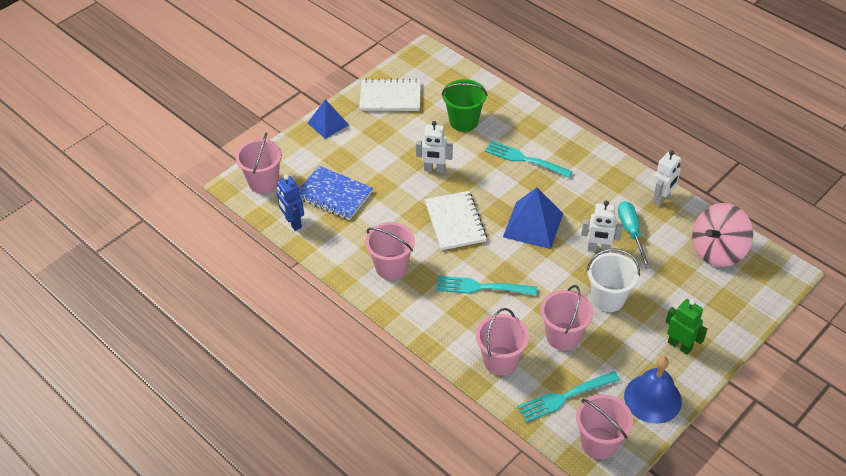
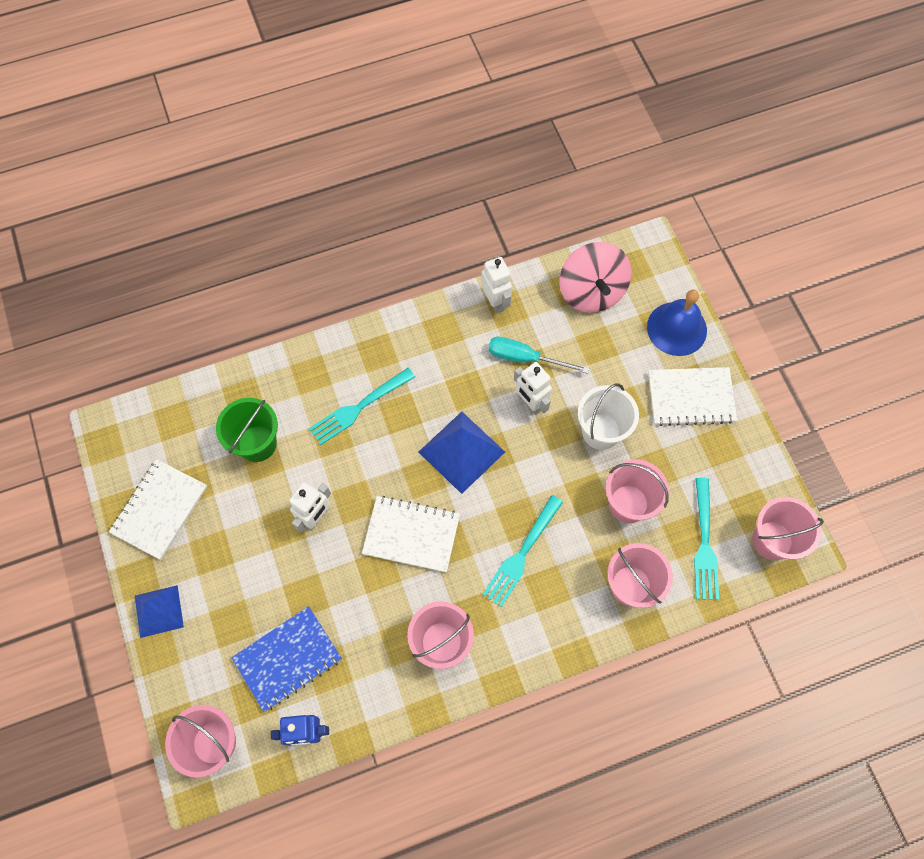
camera: 65 degrees left, 20 degrees up
white robot [581,201,623,253] -> white robot turned 105 degrees clockwise [514,362,552,415]
blue bell [624,356,682,424] -> blue bell moved to [647,290,707,356]
green robot [666,299,707,355] -> white notebook [648,367,737,426]

